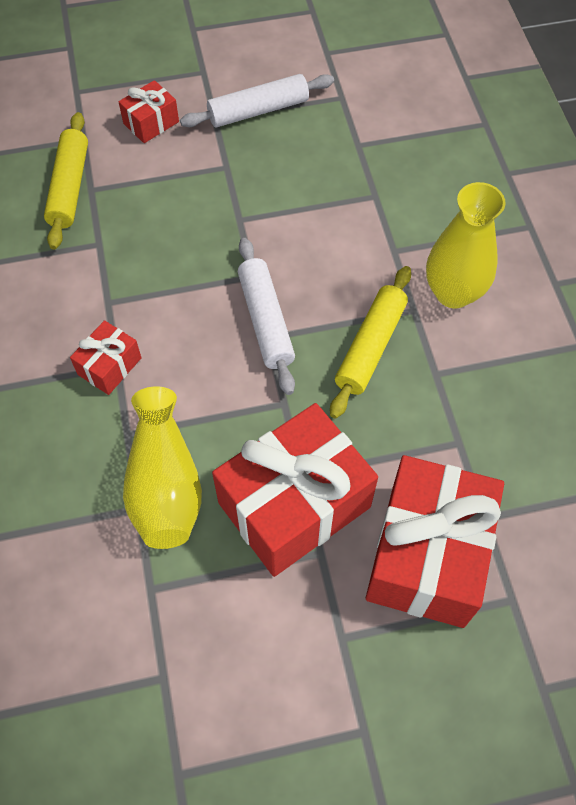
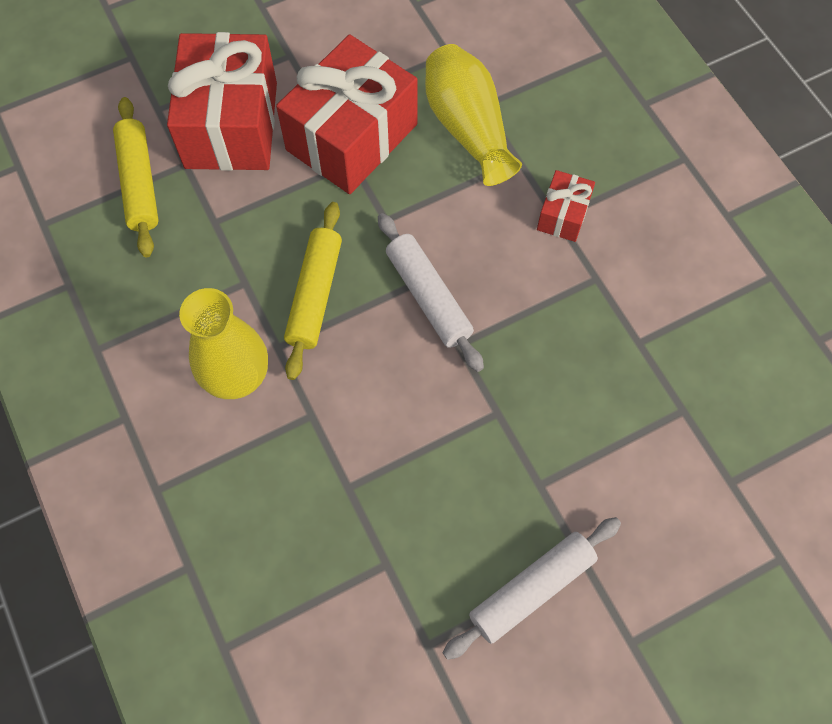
camera: 165 degrees right, 5 degrees up
yellow rolling pin [44,112,88,249] -> yellow rolling pin moved to [113,97,159,257]
red gift [119,80,179,143] -> none

